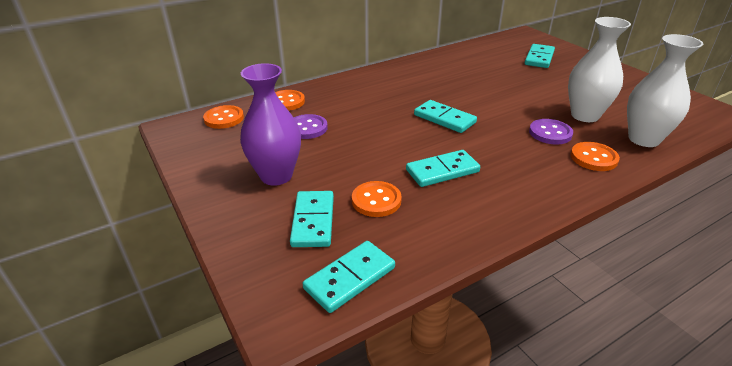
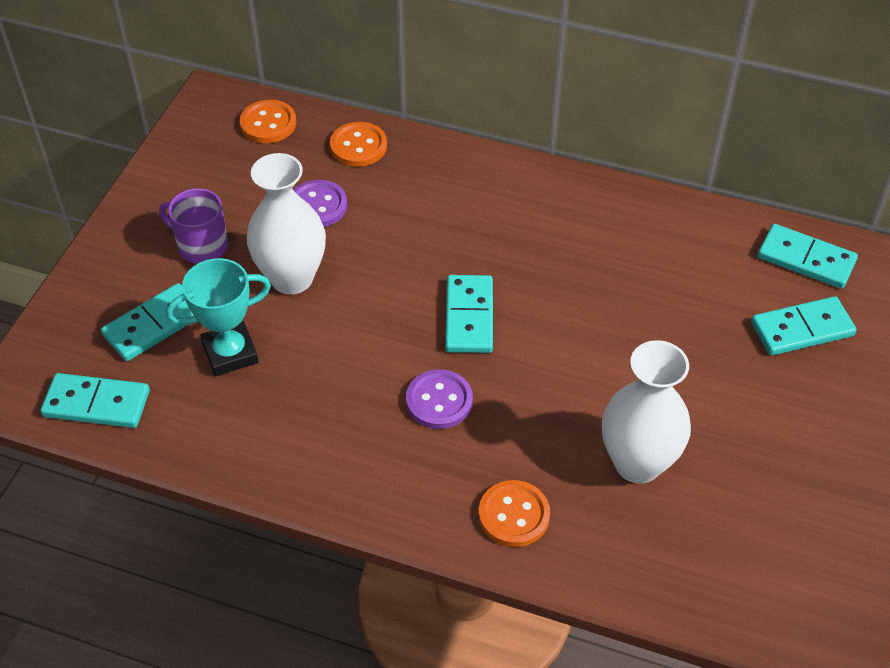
camera: 50 degrees right, 15 degrees up
purple vase [240,63,301,186] -> purple mug [159,188,228,264]
orange button [352,181,402,217] -> turquoise trophy [166,258,271,376]
turquoise domino [406,150,480,187] -> turquoise domino moved to [758,224,858,289]
purple button [529,119,573,144] -> purple button moved to [406,369,473,429]
white vase [627,34,704,147] -> white vase moved to [247,153,326,294]

